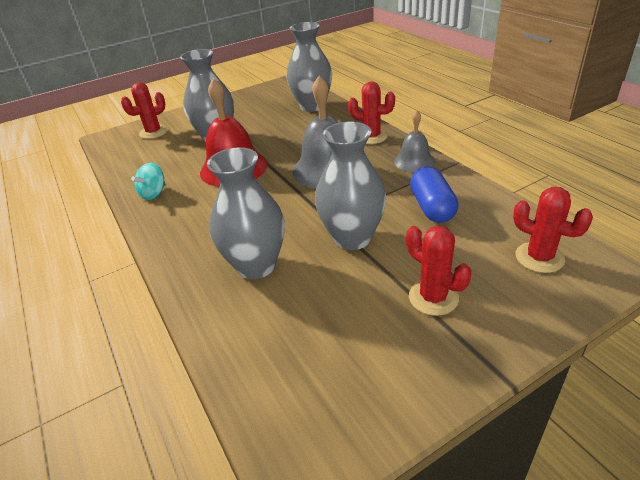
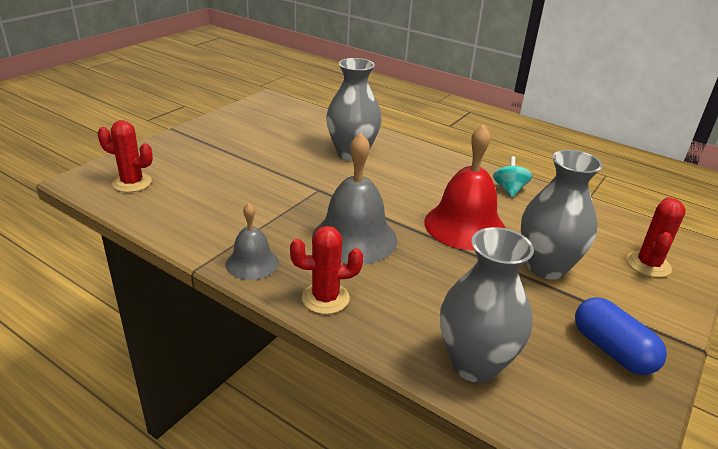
camera: 150 degrees right, 5 degrees down
grey vase [315,122,387,250] -> none
red cactus [406,226,471,316] -> none
blue capsule [410,167,459,223] -> blue capsule moved to [575,297,667,375]

